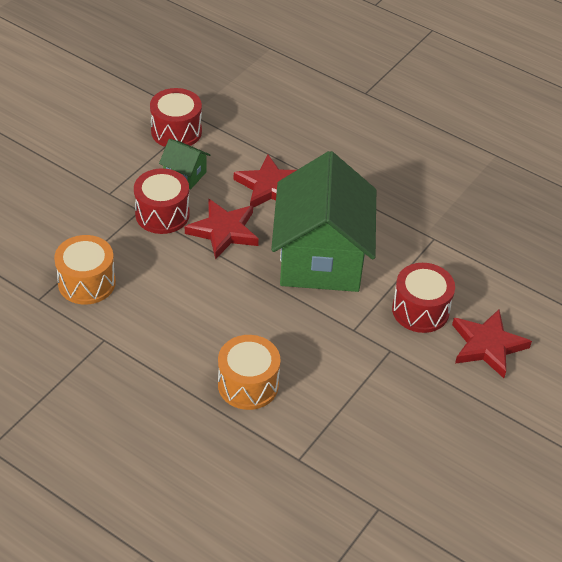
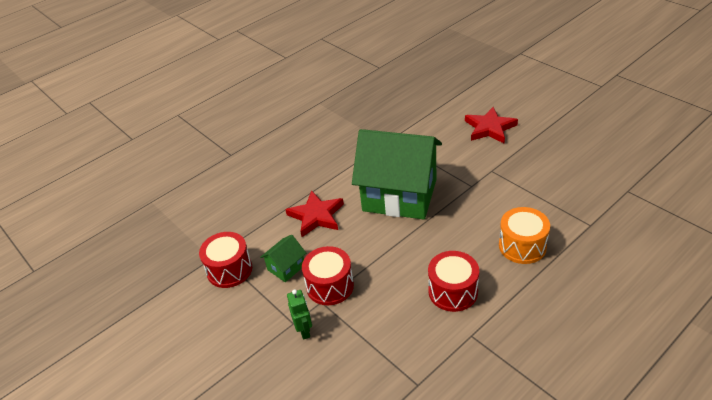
camera: 70 degrees left, 5 degrees down
orange drum [54,235,116,305] -> none
red star [185,199,259,260] -> none
red drum [392,263,455,333] -> red drum moved to [428,251,479,312]
none -> green robot [287,289,312,340]

